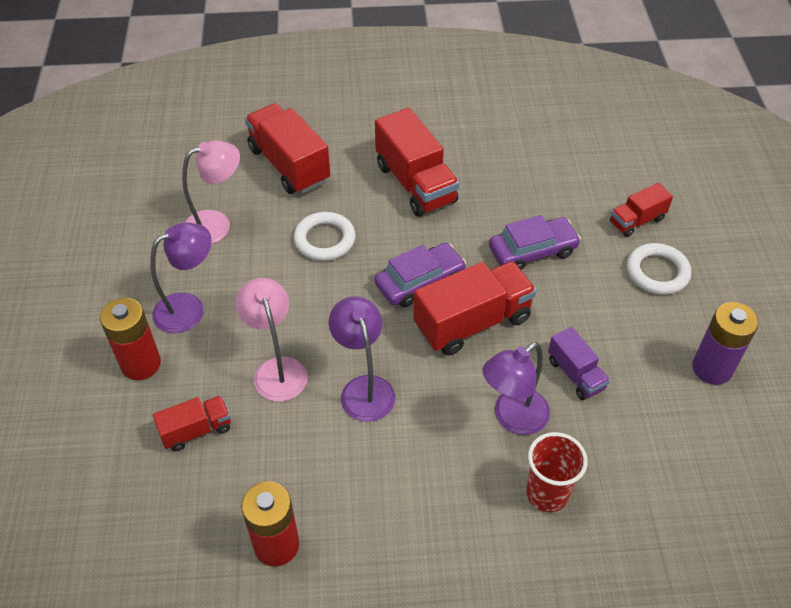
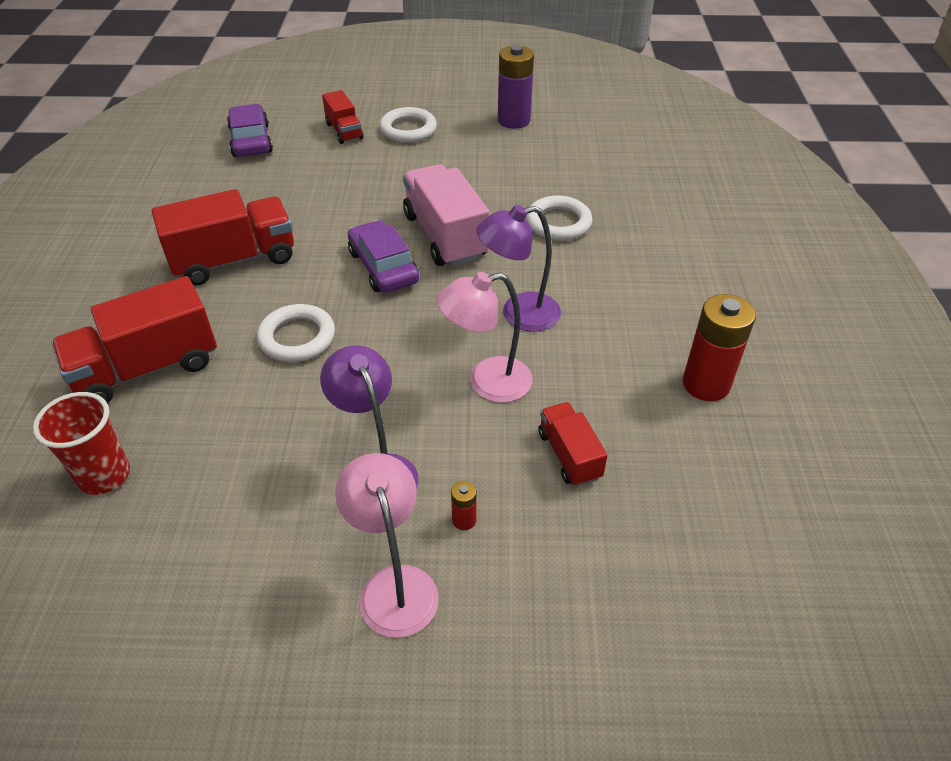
camera: 85 degrees left, 5 degrees down
red battery [100,298,161,380] -> red battery [451,481,476,530], size x0.45
pink lamp [182,140,240,244] -> pink lamp moved to [335,453,439,638]
red truck [413,261,537,355] -> pink truck [403,164,489,267]
purple lamp [483,342,550,435] -> white ring [526,196,592,241]
purple car [489,215,581,270] -> purple car moved to [227,104,273,157]
red cup [526,432,588,512] -> red cup moved to [33,392,130,495]
purple truck [548,327,610,400] -> none

